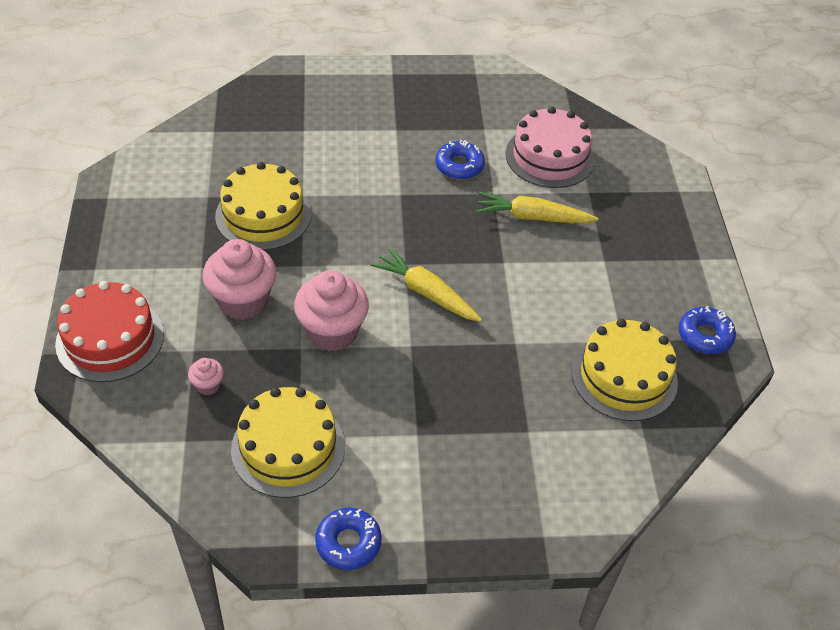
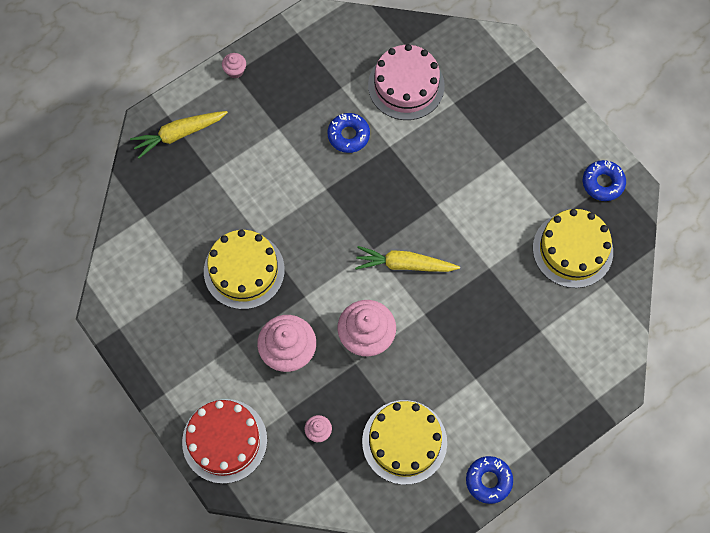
camera: 30 degrees left, 20 degrees up
yellow carrot [476,192,599,223] -> yellow carrot moved to [130,111,228,158]
none -> pink cupcake [222,53,246,79]

